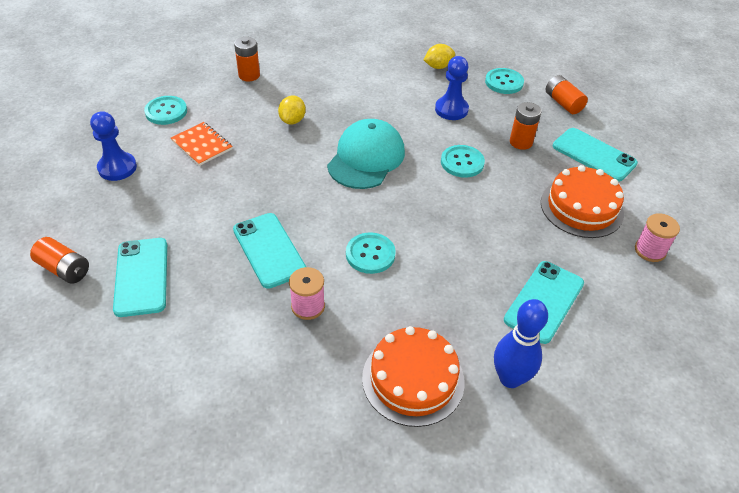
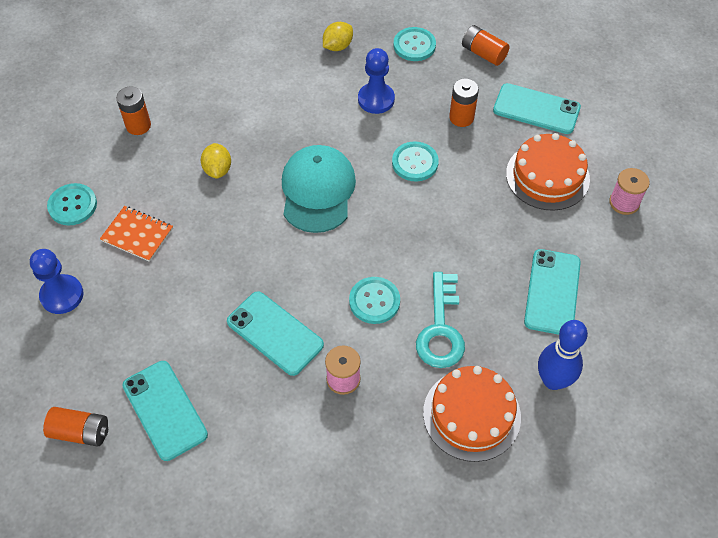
camera: 20 degrees left, 10 degrees up
none -> turquoise key [416,272,465,368]

